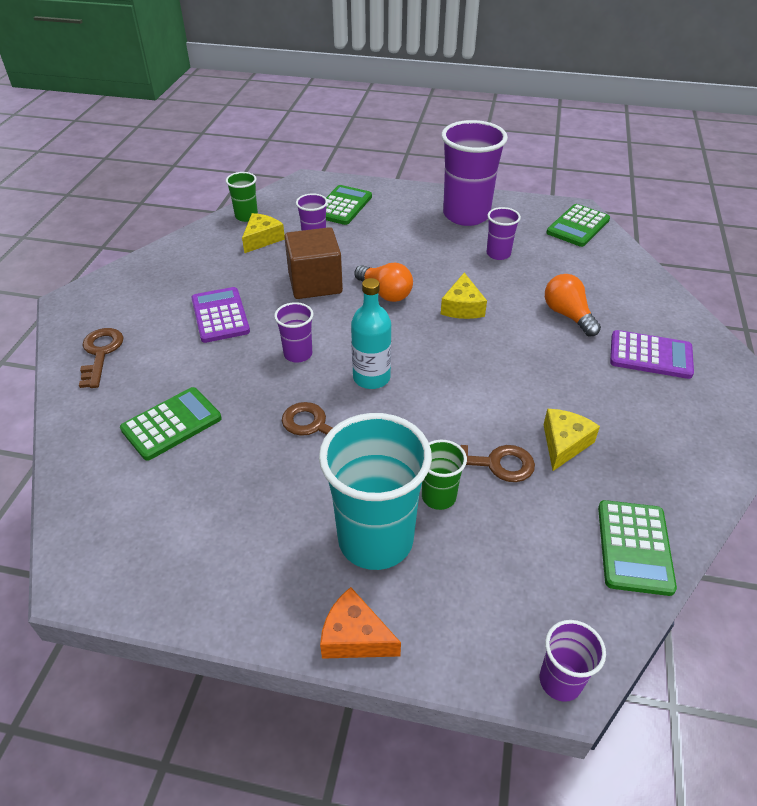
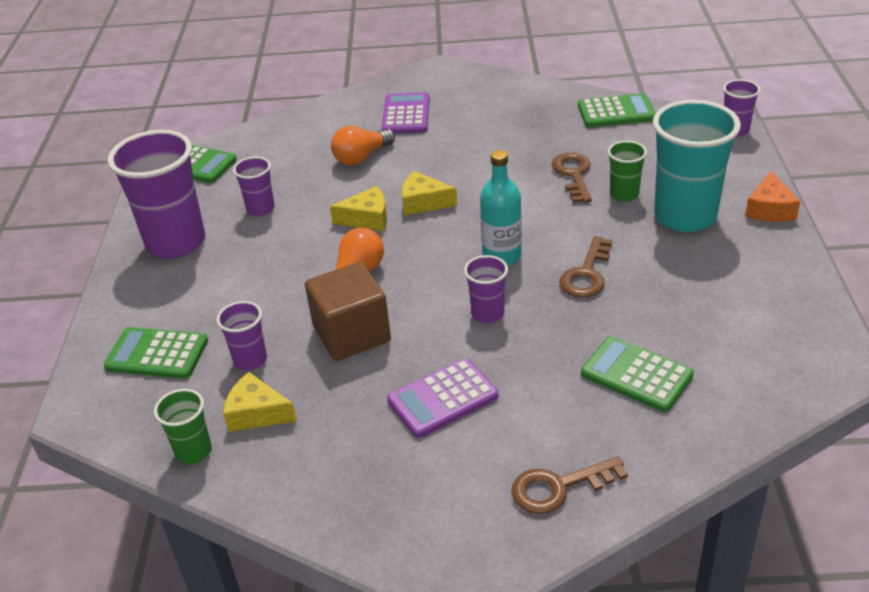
camera: 100 degrees left, 5 degrees down
yellow cheese [543,409,600,471] -> yellow cheese moved to [402,171,457,215]

